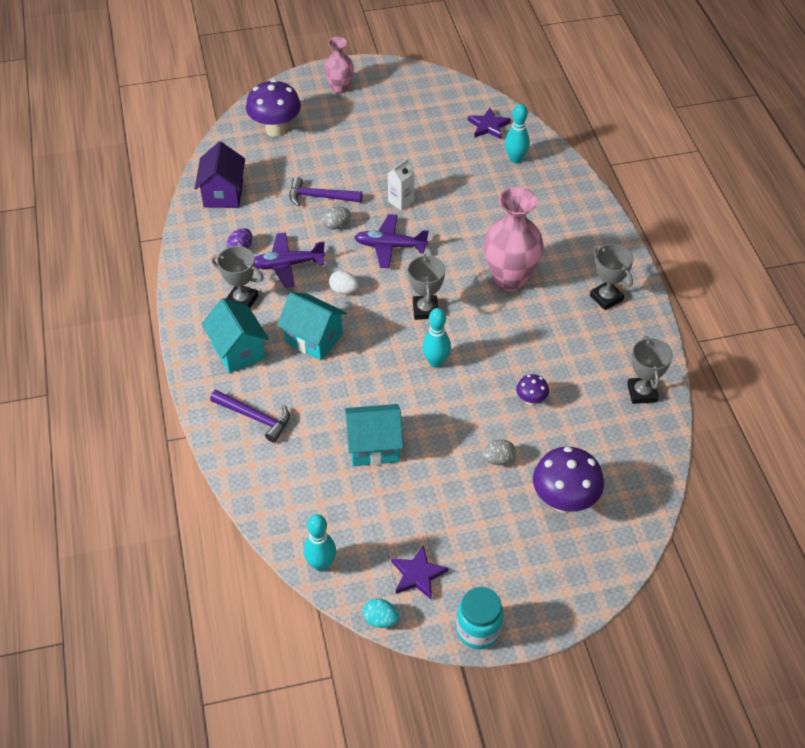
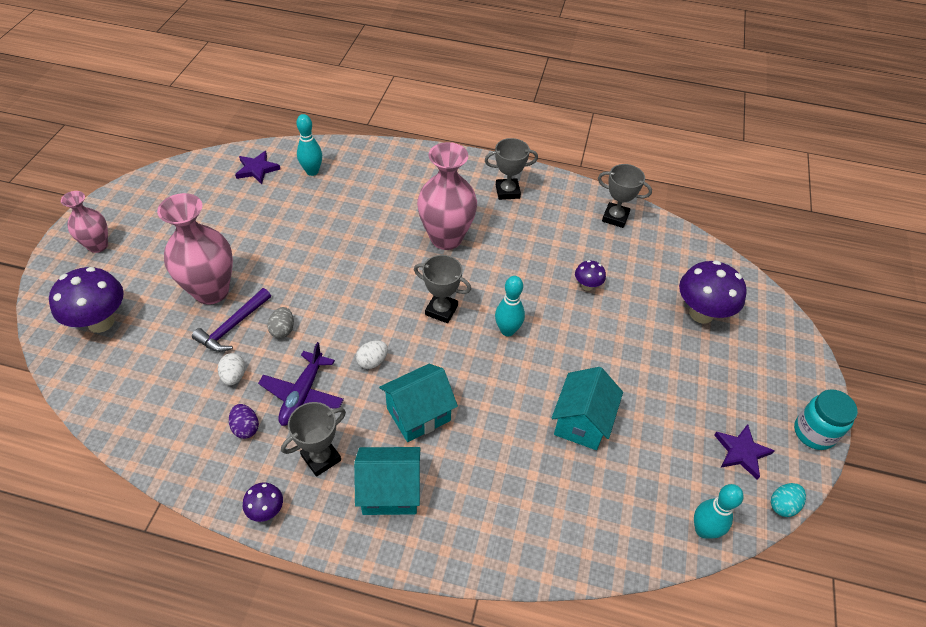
camera: 65 degrees left, 0 degrees up
purple house [195,141,245,208] -> none
purple hammer [210,390,290,443] -> none
purple plane [354,214,429,268] -> none
white carton [388,158,414,211] -> none
grey egg [482,439,516,465] -> none
none -> pink vase [157,193,233,305]
none -> white egg [218,353,245,385]
none -> purple mushroom [243,482,283,522]

